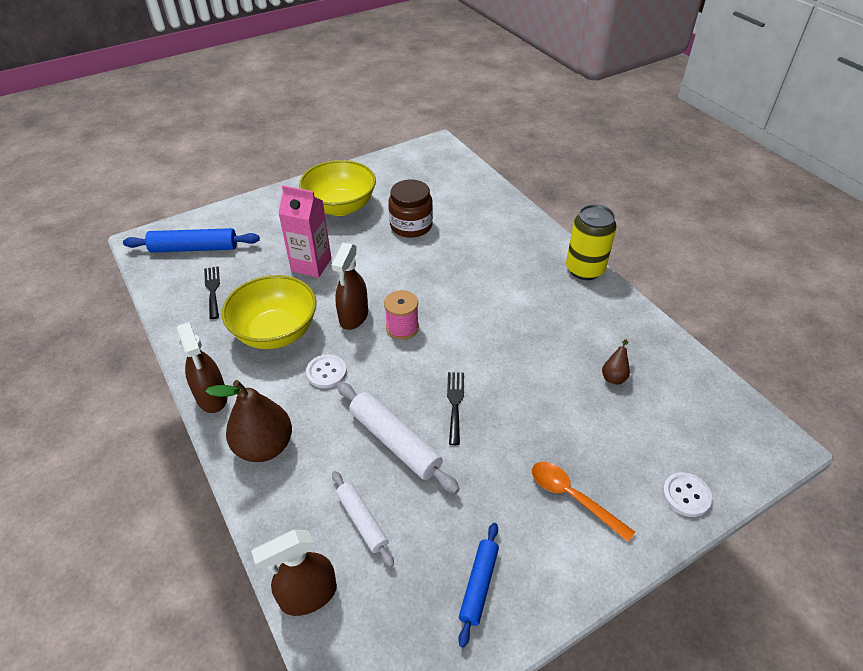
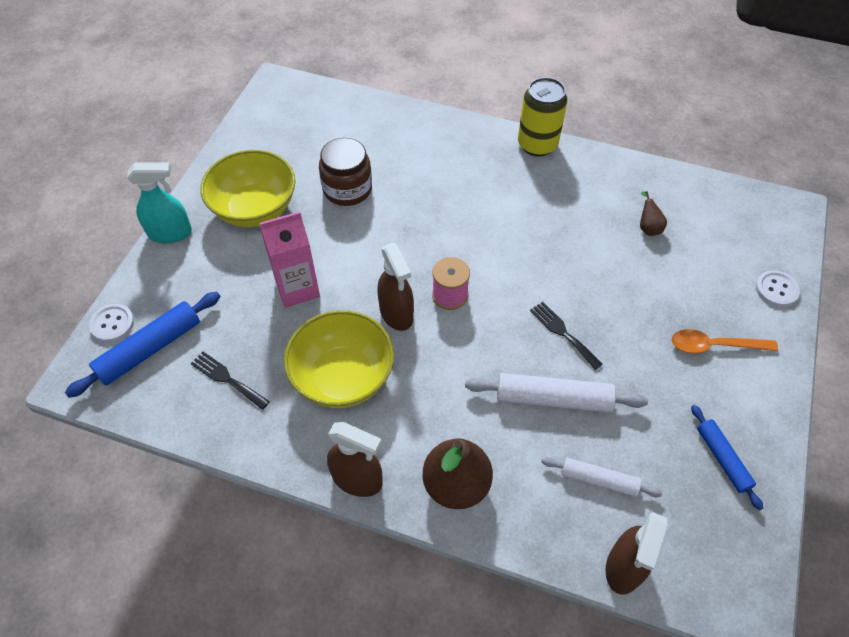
camera: 40 degrees left, 10 degrees up
white button [306,354,347,388] -> white button moved to [89,304,134,342]
none -> turquoise spray bottle [127,162,192,243]

